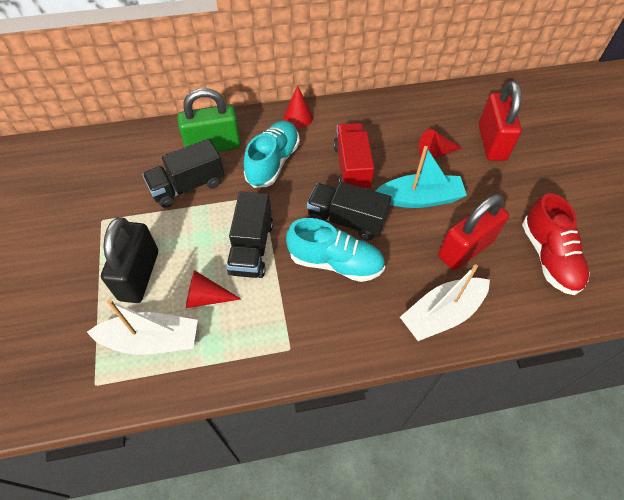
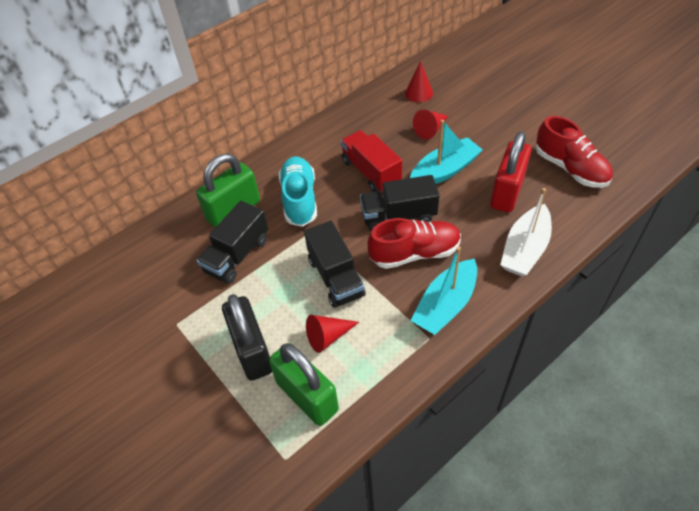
camera: 25 degrees left, 5 degrees down
white boat [87,299,198,355] -> green padlock [269,343,339,426]
red cone [284,85,313,129] -> red cone moved to [405,61,433,102]
turquoise shoe [286,218,385,282] -> red shoe [368,218,461,269]
red padlock [479,81,522,161] -> none
none -> turquoise boat [410,246,477,335]

